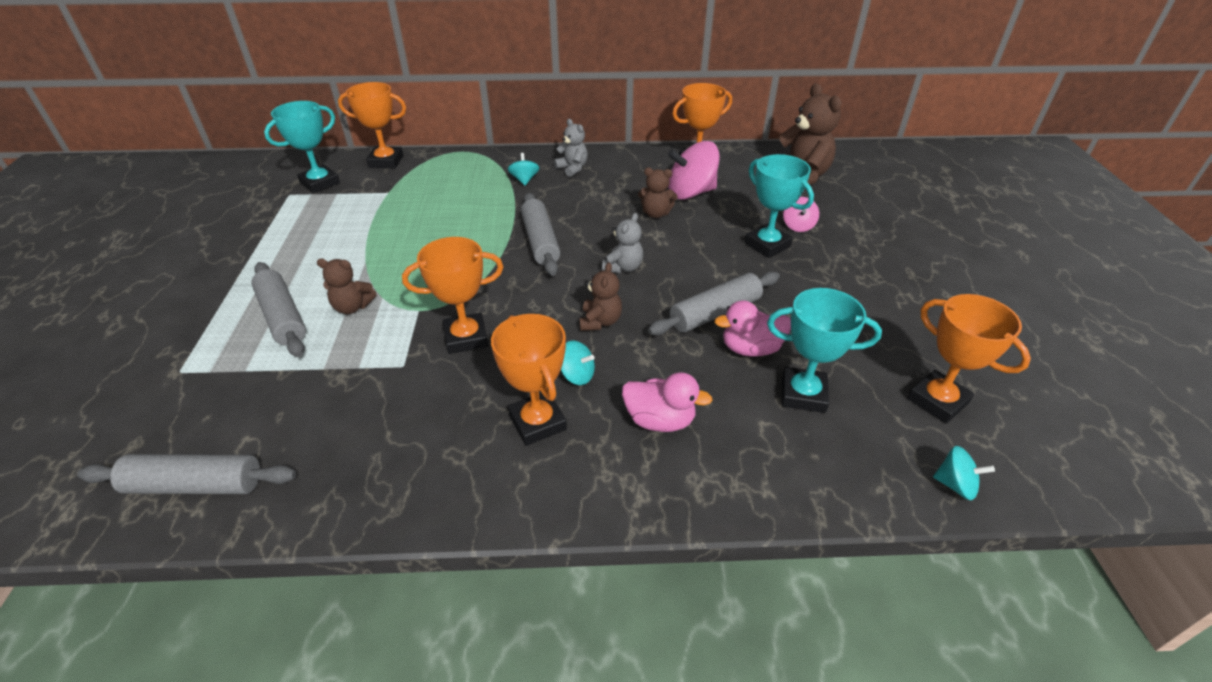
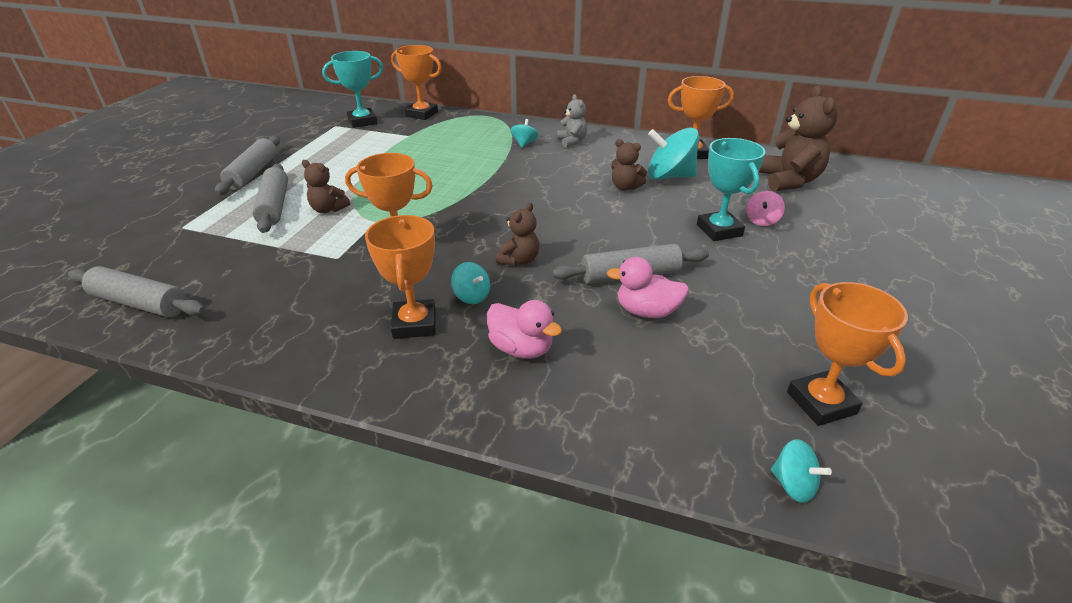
camera: 20 degrees right, 5 degrees down
grey rolling pin [521,193,560,276] -> grey rolling pin moved to [215,136,280,195]
grey teddy bear [602,213,643,273] -> none
pink spinning top [668,141,720,200] -> turquoise spinning top [648,127,699,180]
turquoise trophy [767,288,882,413] -> none

